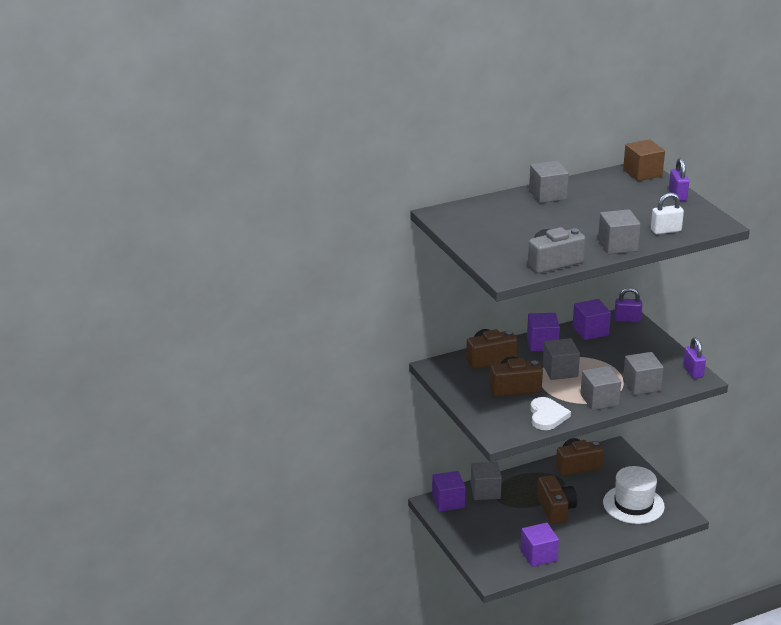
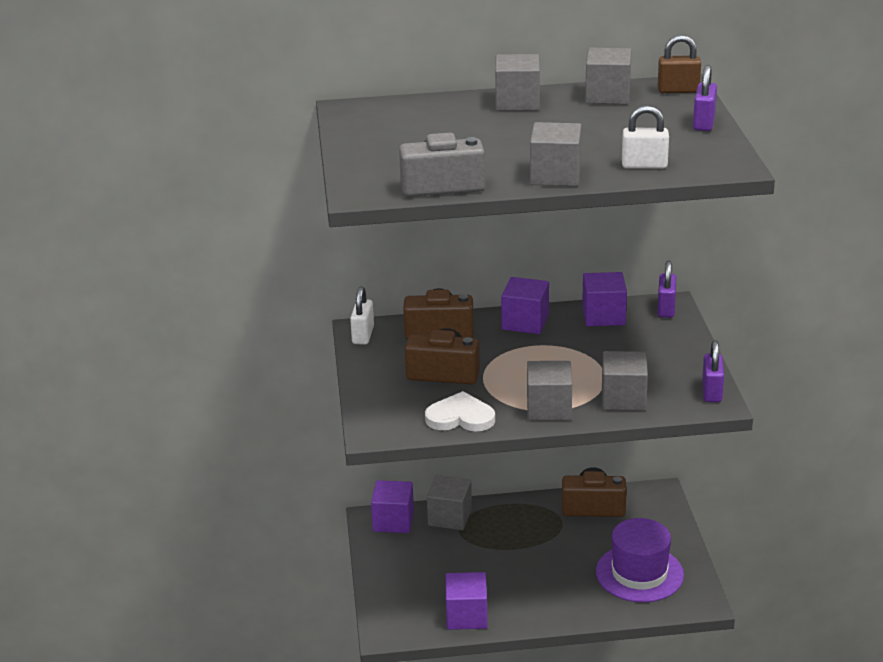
camera: 20 degrees right, 0 degrees up
white heart [530,397,571,430] -> white heart turned 105 degrees counterclockwise [425,391,495,431]
brown camera [537,475,577,524] -> none
grey cube [543,338,580,380] -> grey cube moved to [585,48,632,104]
white hat [603,466,665,524] -> purple hat [596,518,684,602]
purple padlock [614,288,642,322] -> purple padlock turned 75 degrees clockwise [657,261,676,318]
brown cube [623,139,665,181] -> brown padlock [658,35,701,93]
none -> white padlock [350,286,374,345]

